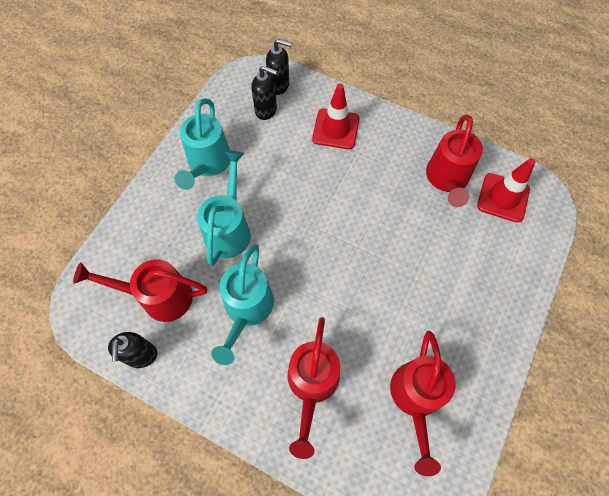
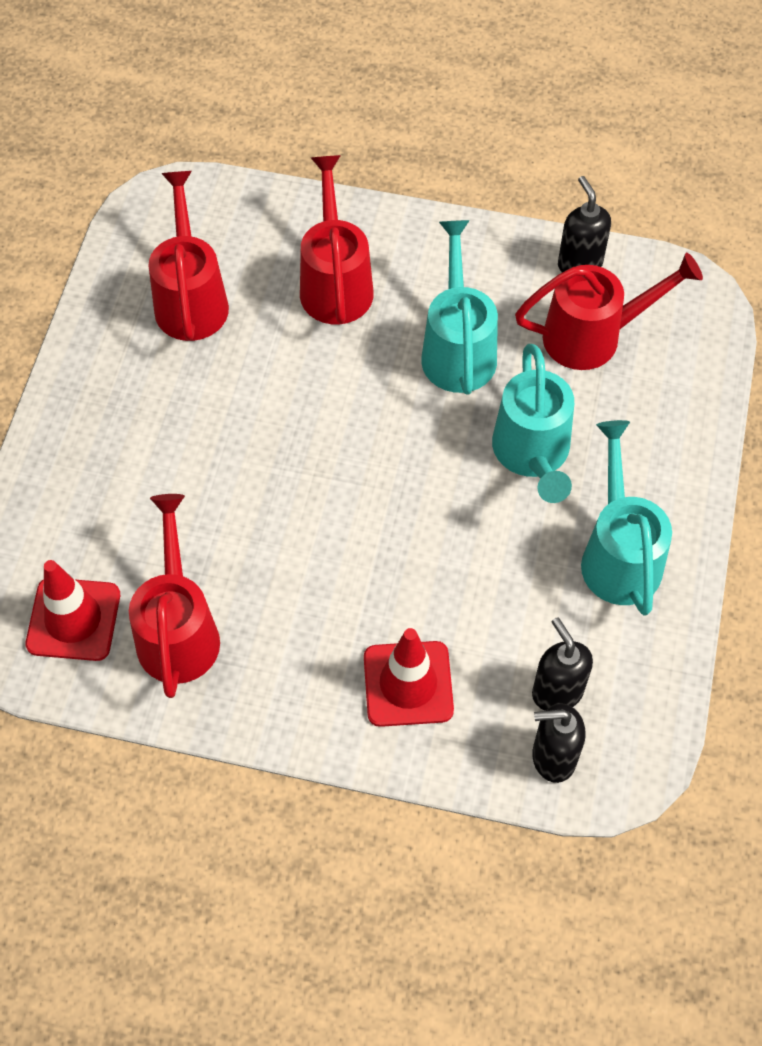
camera: 165 degrees right, 5 degrees down
black soap dispenser [251,66,277,120] -> black soap dispenser turned 60 degrees clockwise [532,617,593,711]

